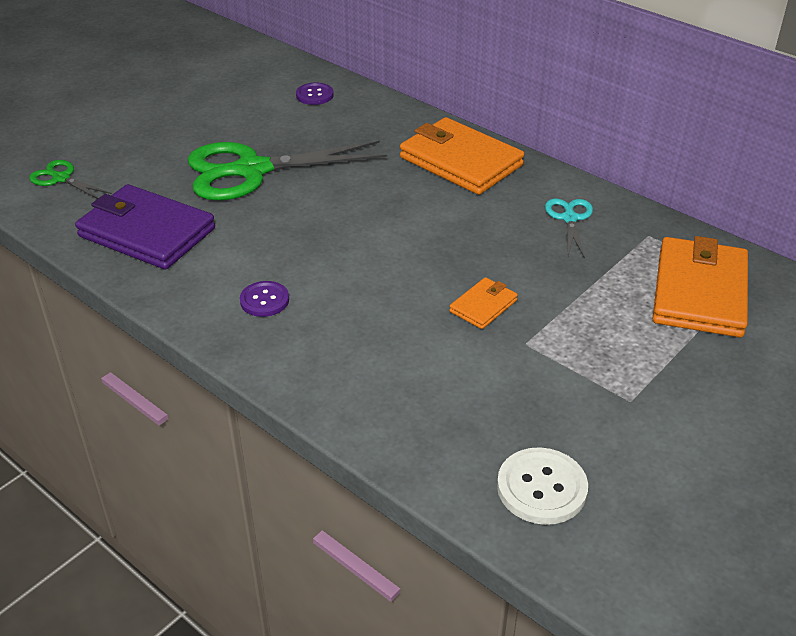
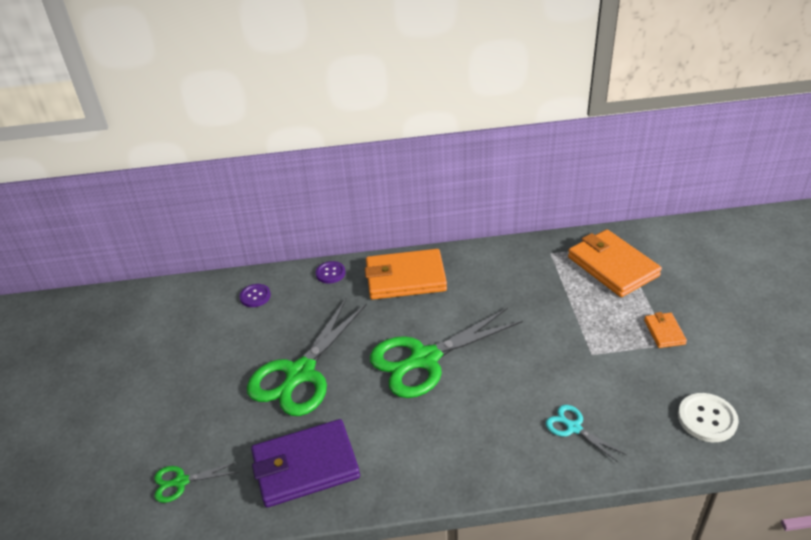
camera: 45 degrees left, 0 degrees up
purple button [240,281,289,317] -> purple button moved to [316,261,346,283]
orange wallet [449,277,518,329] -> orange wallet moved to [644,312,687,348]
turquoise scissors [545,198,593,259] -> turquoise scissors moved to [546,405,626,463]
none -> green scissors [370,308,523,398]

